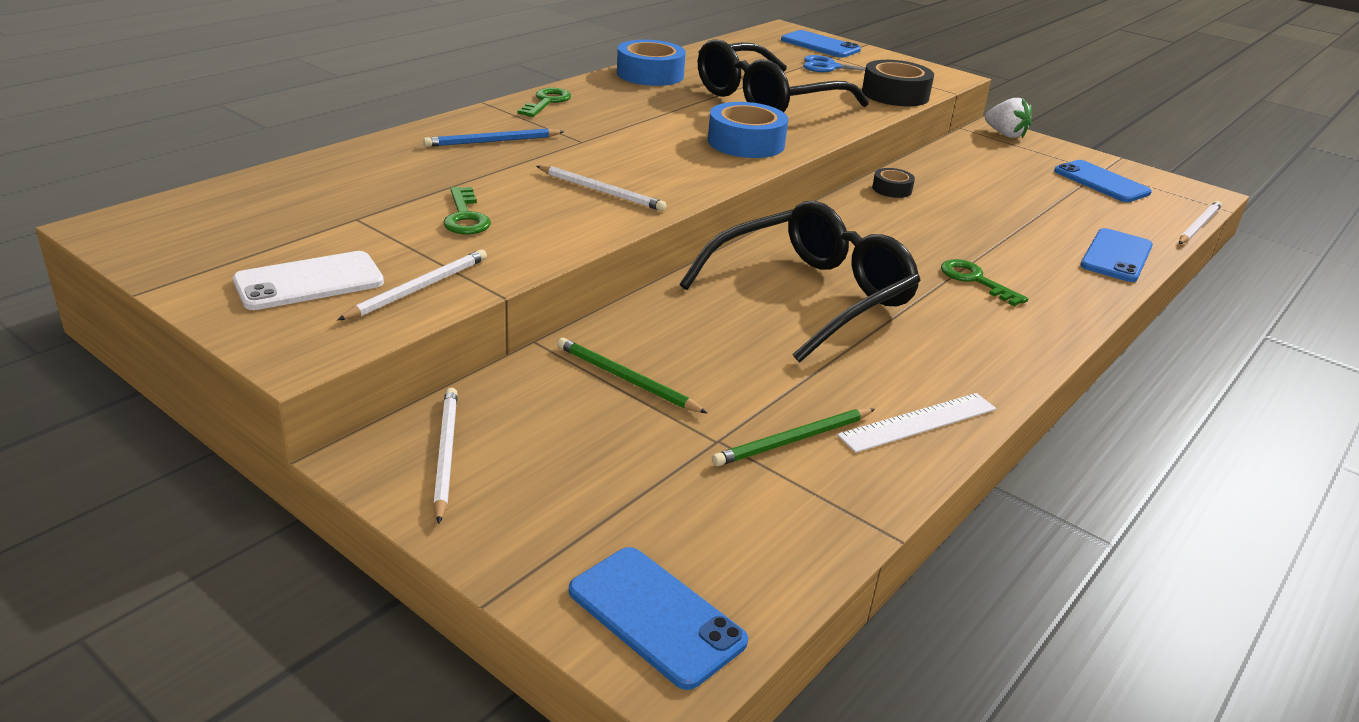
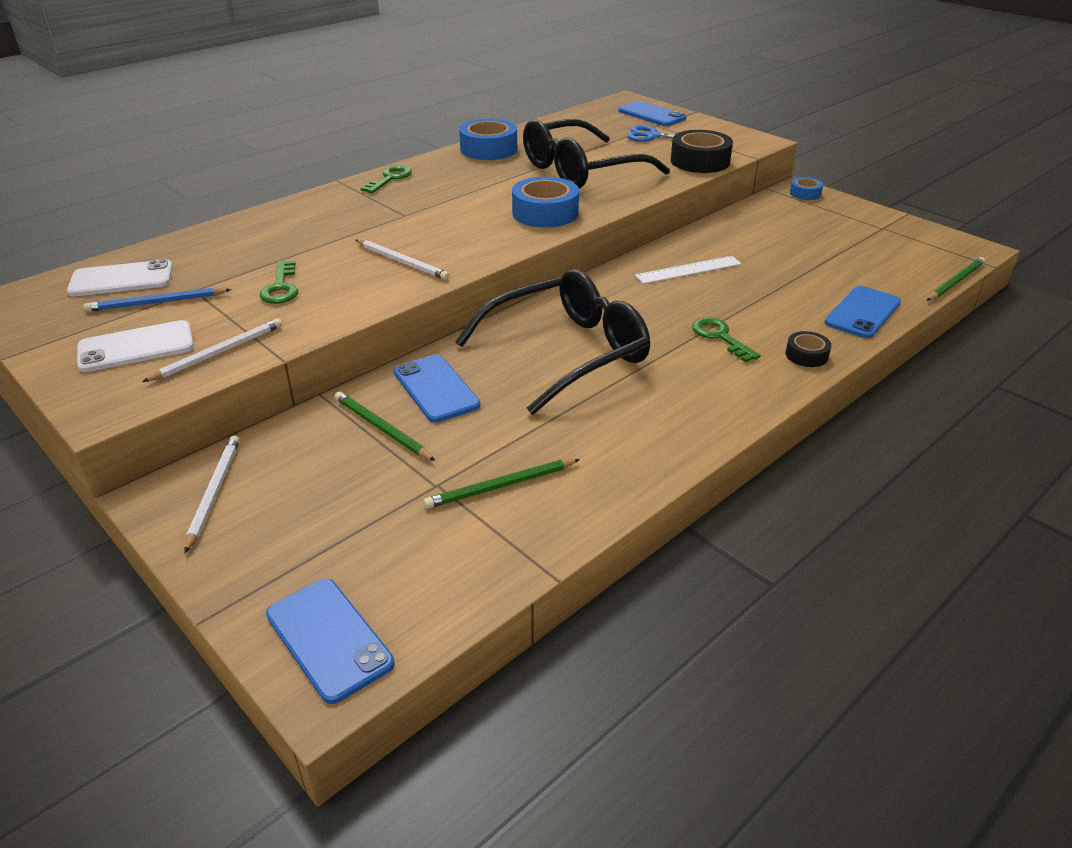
camera: 10 degrees right, 5 degrees up
blue pencil [423,129,564,147] -> blue pencil moved to [83,287,231,312]
white ruler [837,393,996,453] -> white ruler moved to [635,256,742,284]
black tape [872,168,915,198] -> black tape moved to [785,331,832,367]
white strawberry [985,97,1032,138] -> blue tape [790,177,823,200]
blue phone [1054,160,1152,202] -> blue phone moved to [394,354,480,423]
white pencil [1179,201,1222,244] -> green pencil [927,257,985,301]
none -> white phone [67,259,173,296]

